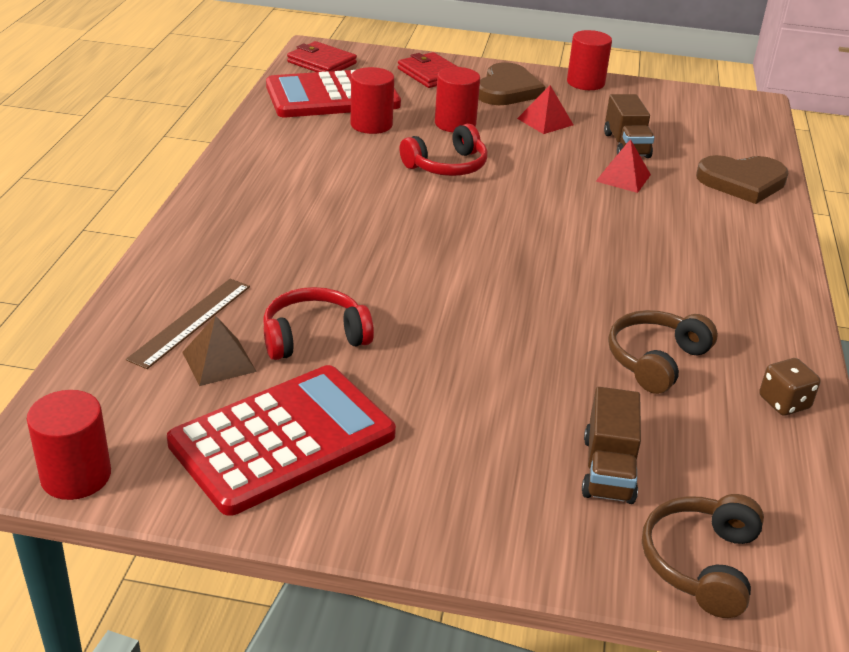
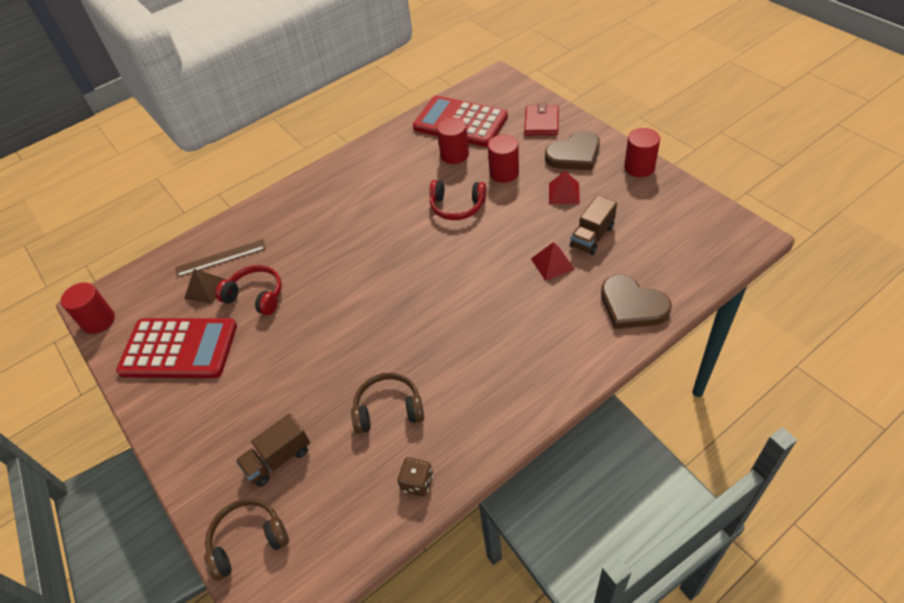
camera: 50 degrees right, 15 degrees up
red wallet [287,41,357,72] -> none

